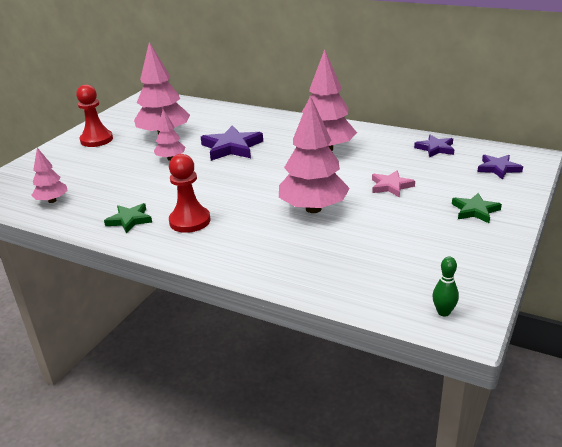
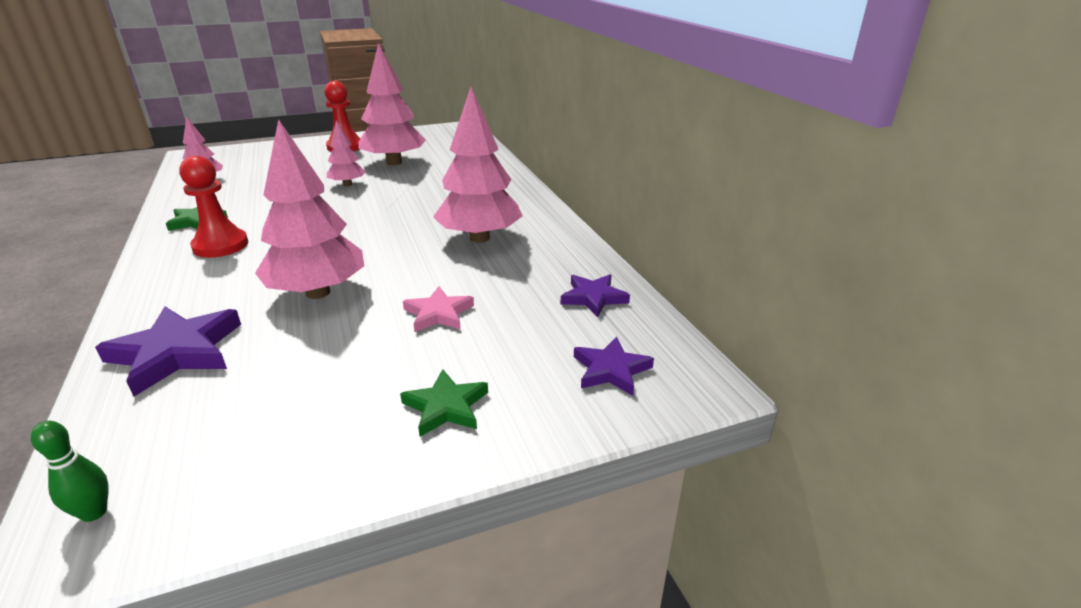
camera: 40 degrees right, 0 degrees up
purple star [201,125,263,161] -> purple star moved to [95,306,241,396]

